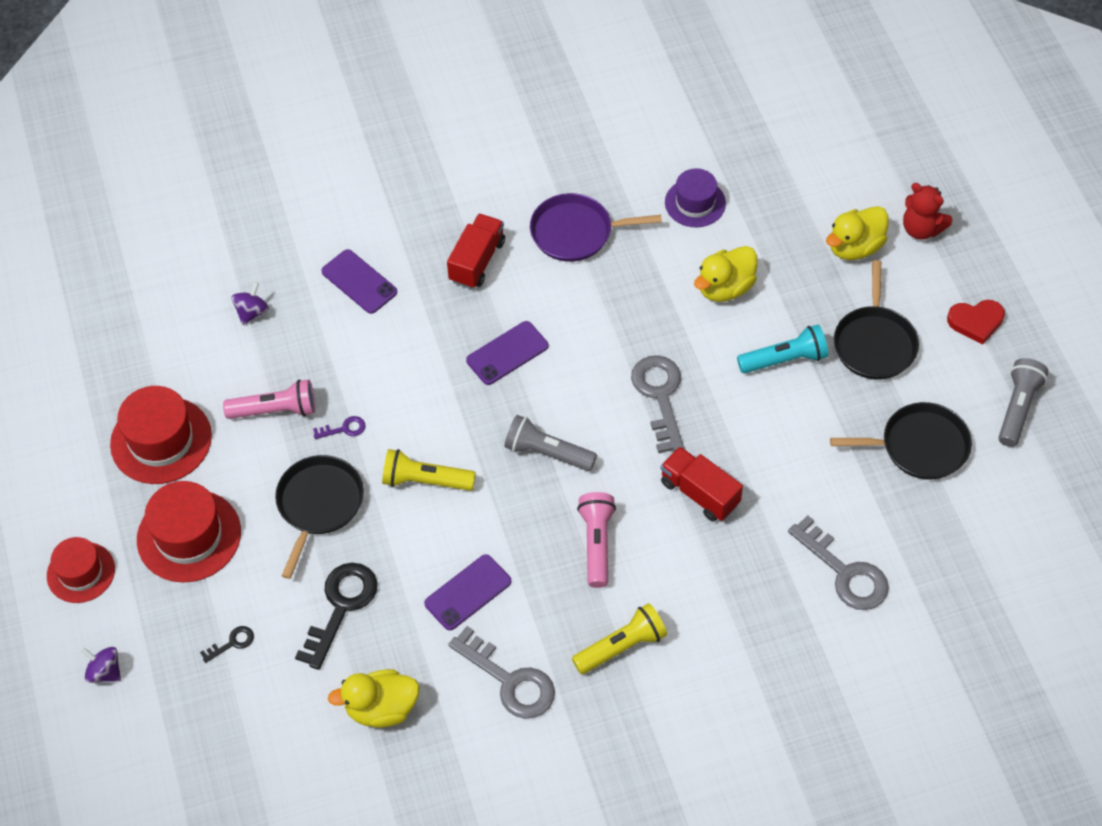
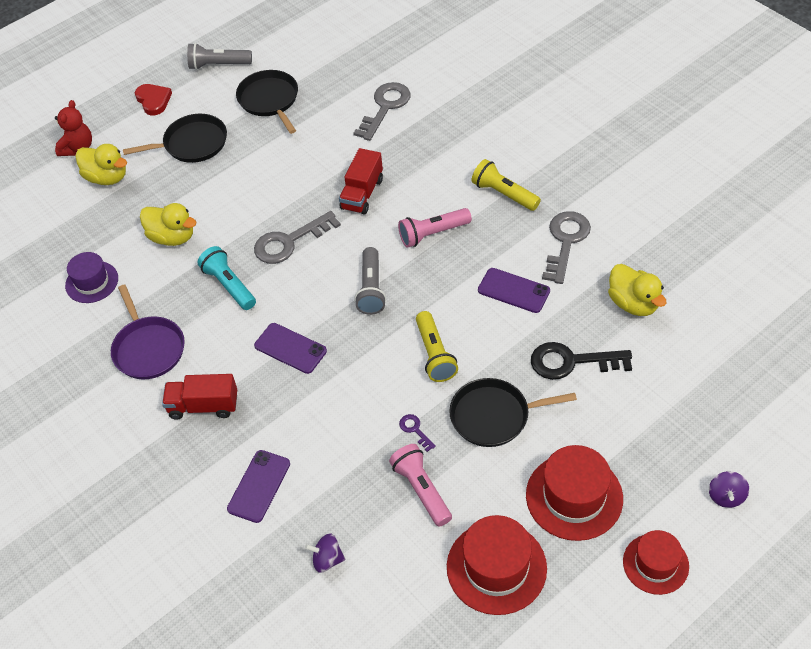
camera: 110 degrees left, 5 degrees down
black key [200,626,254,663] -> none
turquoise flashlight [737,325,828,374] -> turquoise flashlight moved to [198,246,256,310]

